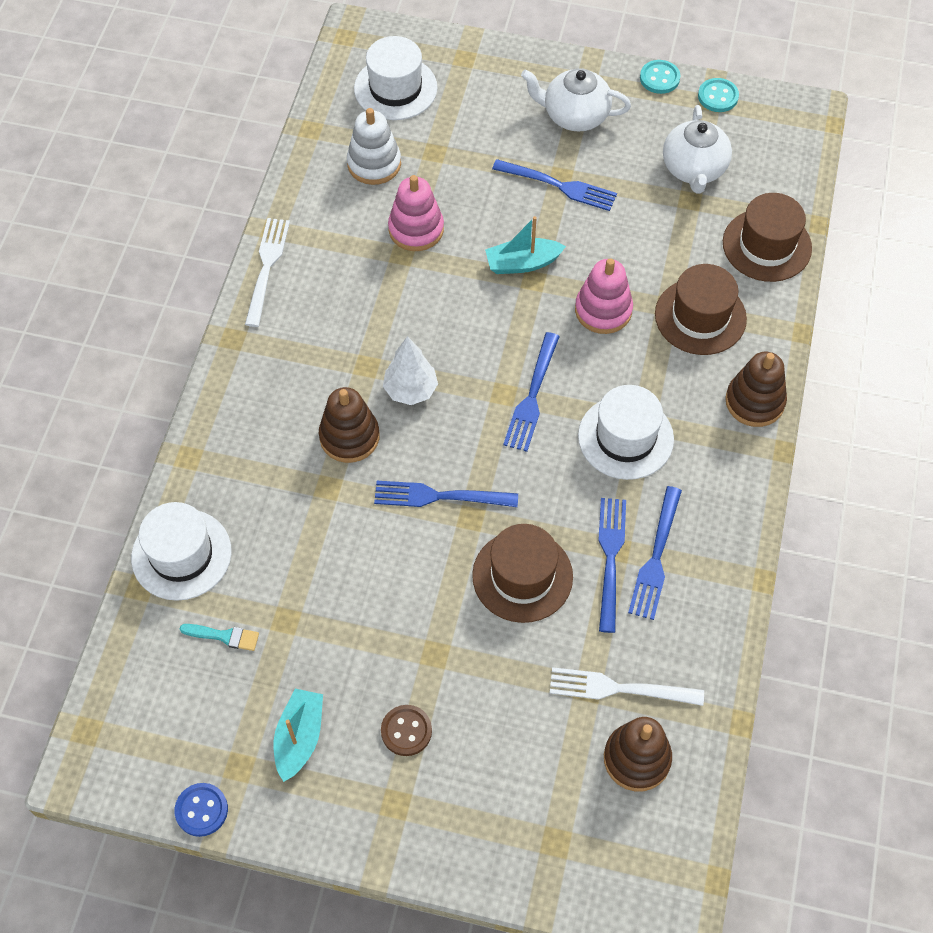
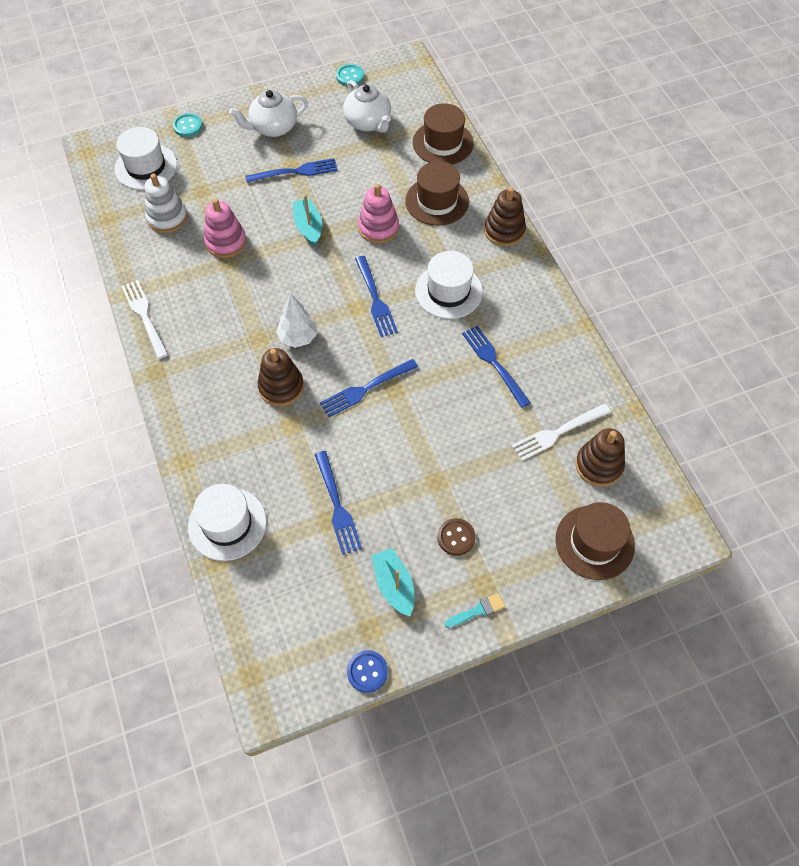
camera: 35 degrees left, 0 degrees up
turquoise brush [180,624,259,651] -> turquoise brush moved to [444,593,505,628]
brown hat [472,524,573,623] -> brown hat moved to [555,502,635,580]
turquoise boat [485,216,566,274] -> turquoise boat turned 120 degrees clockwise [293,195,322,246]
blue fork [628,486,682,620] -> blue fork moved to [314,451,362,555]
turquoise button [640,60,680,94] -> turquoise button moved to [173,113,203,137]

